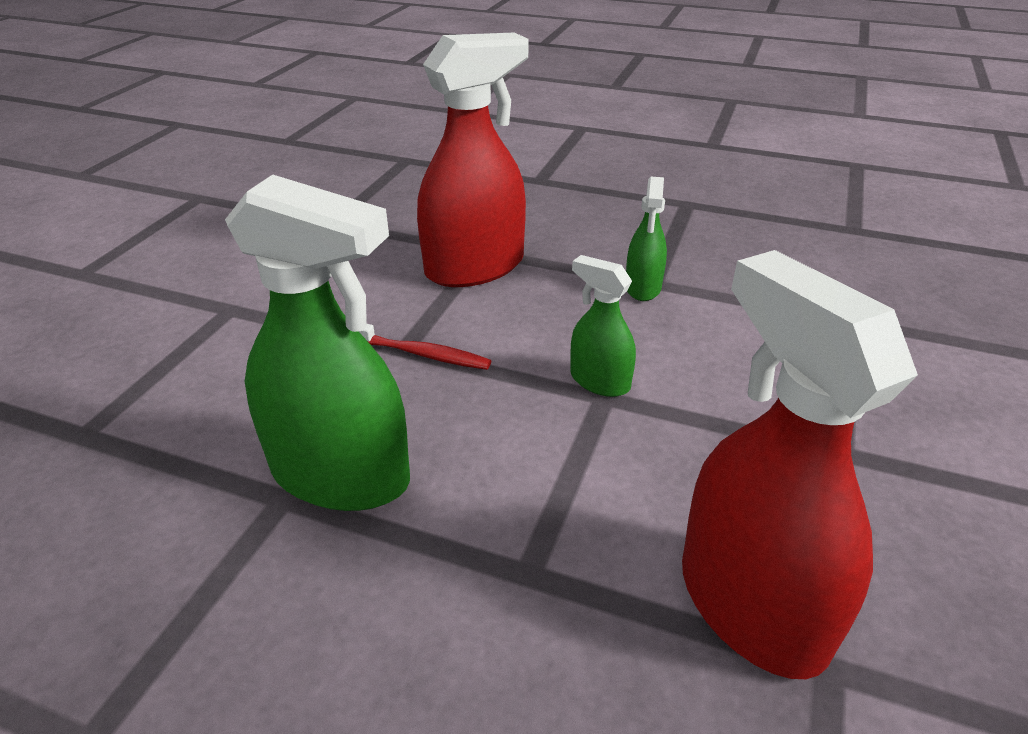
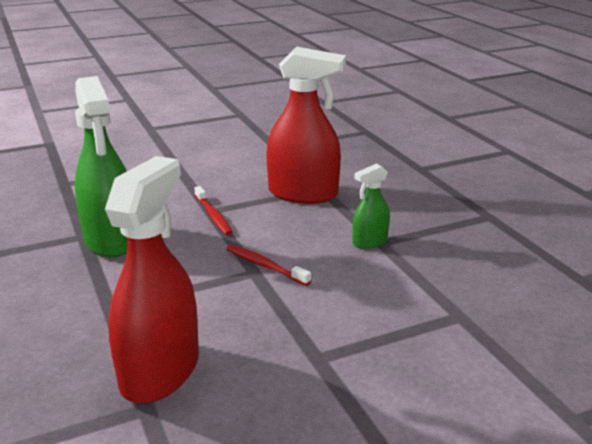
camera: 45 degrees right, 10 degrees down
green spray bottle [571,255,636,397] -> red toothbrush [226,245,311,286]

